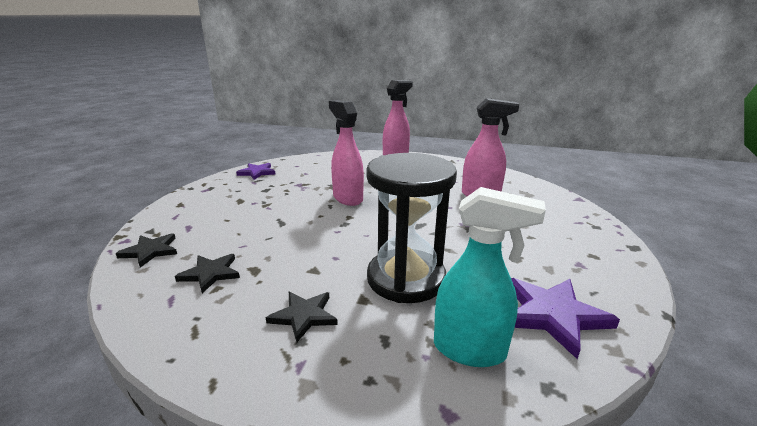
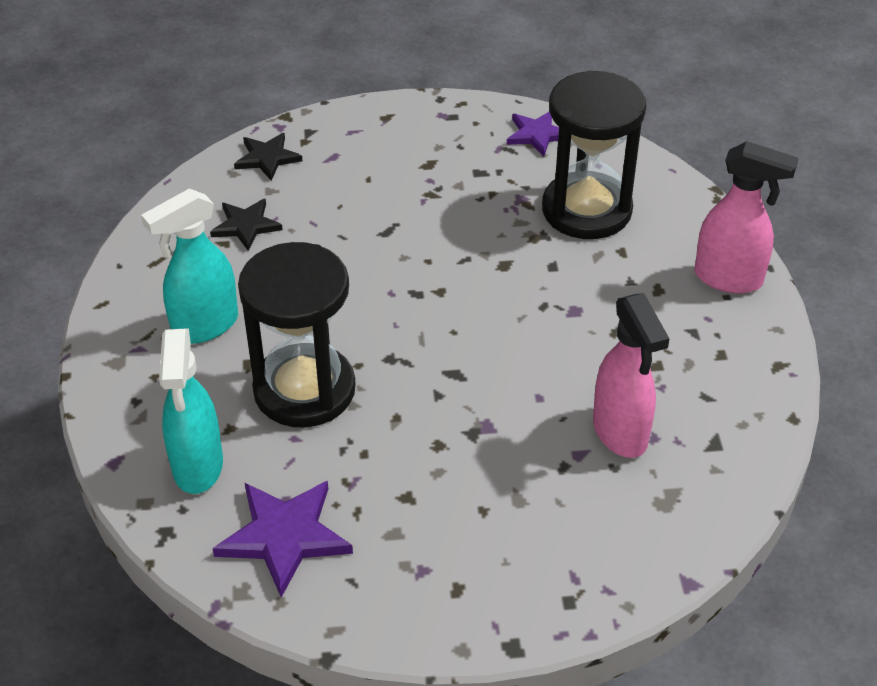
camera: 70 degrees right, 20 degrees up
black star [266,292,338,342] -> turquoise spray bottle [141,188,238,344]
pink spray bottle [329,100,364,206] -> none
none -> black hourglass [542,70,646,239]

